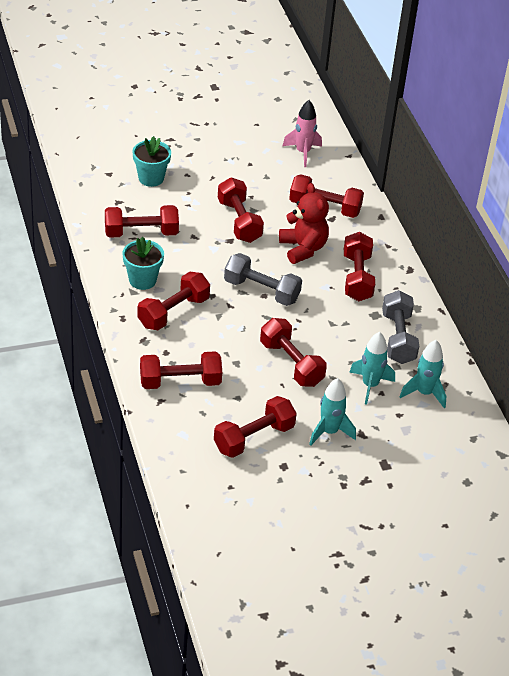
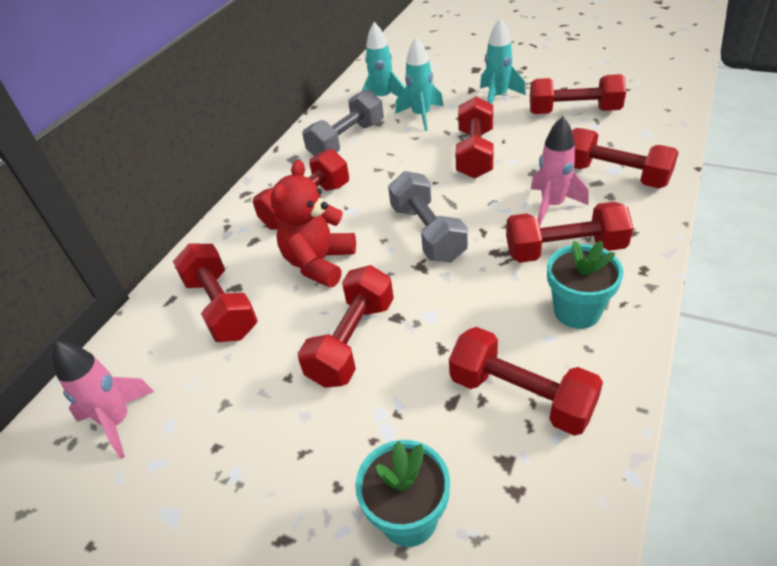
camera: 130 degrees left, 0 degrees up
none -> pink rocket [531,116,589,226]

